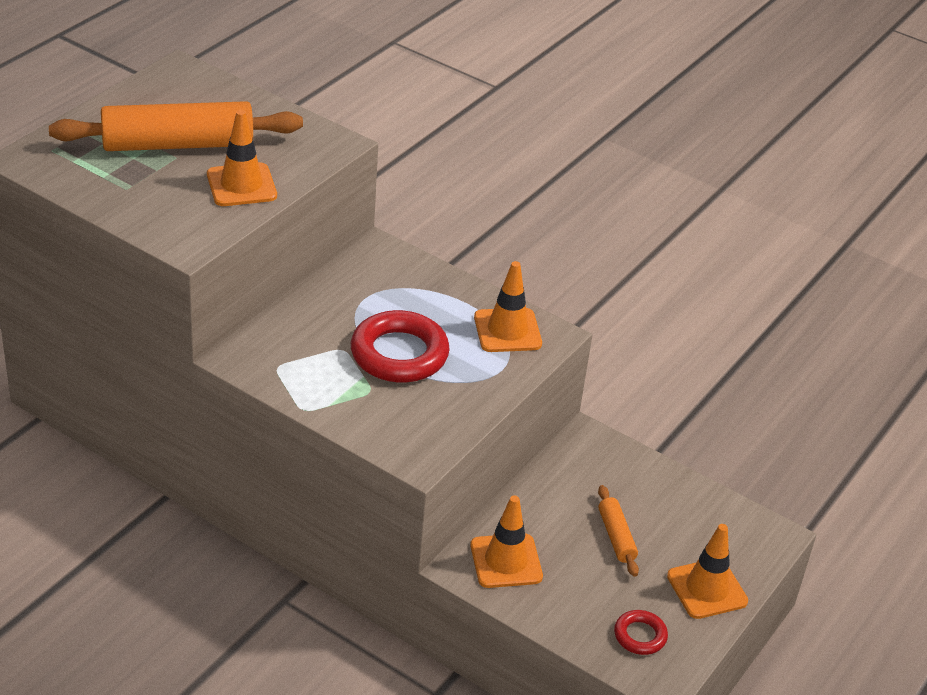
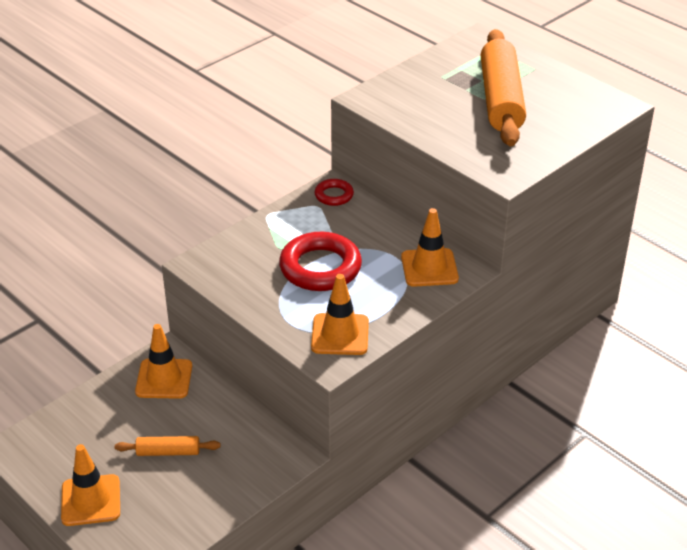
camera: 105 degrees right, 0 degrees up
orange traffic cone [207,110,277,206] -> orange traffic cone moved to [401,208,459,287]
red ring [614,610,668,655] -> red ring moved to [315,179,354,206]

